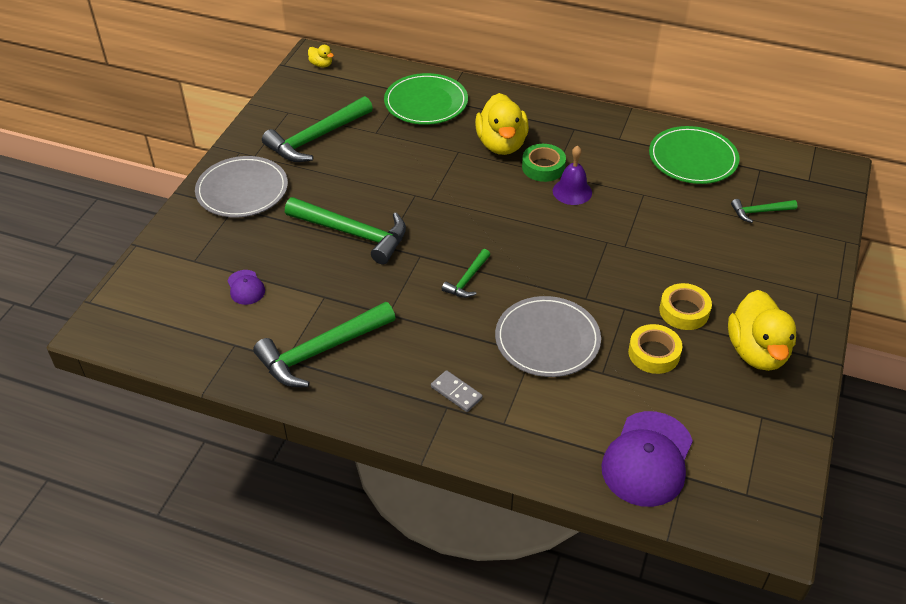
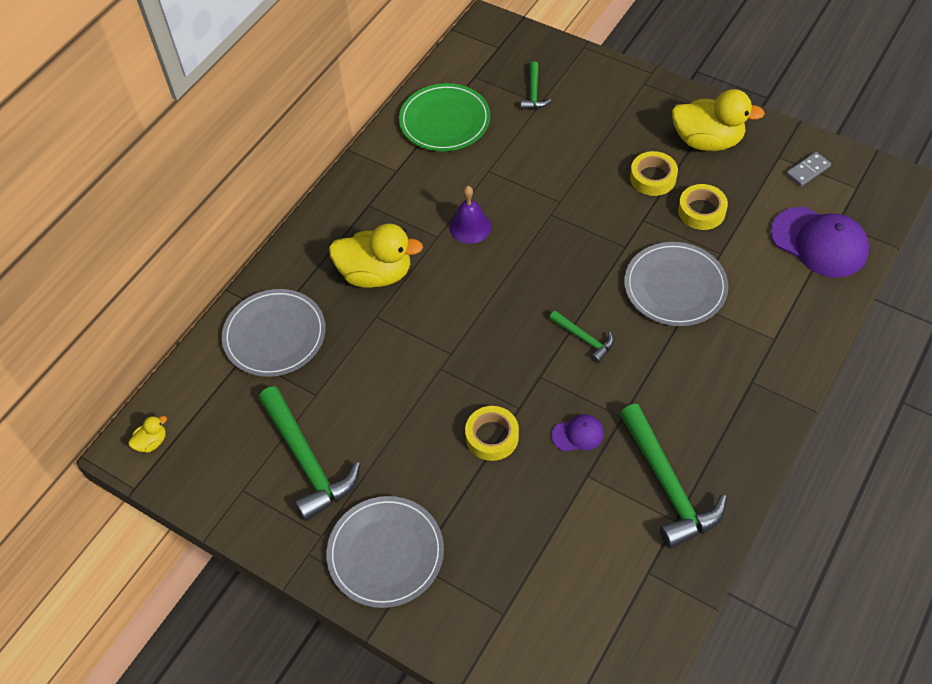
camera: 75 degrees left, 10 degrees up
purple cap [227,270,265,305] -> purple cap moved to [552,414,604,452]
green hammer [285,197,406,264] -> yellow tape [465,406,519,461]
green plate [384,73,468,125] -> grey plate [222,289,326,377]
grey domino [431,370,483,412] -> grey domino moved to [786,152,831,186]
green tape [522,144,566,182] -> none

